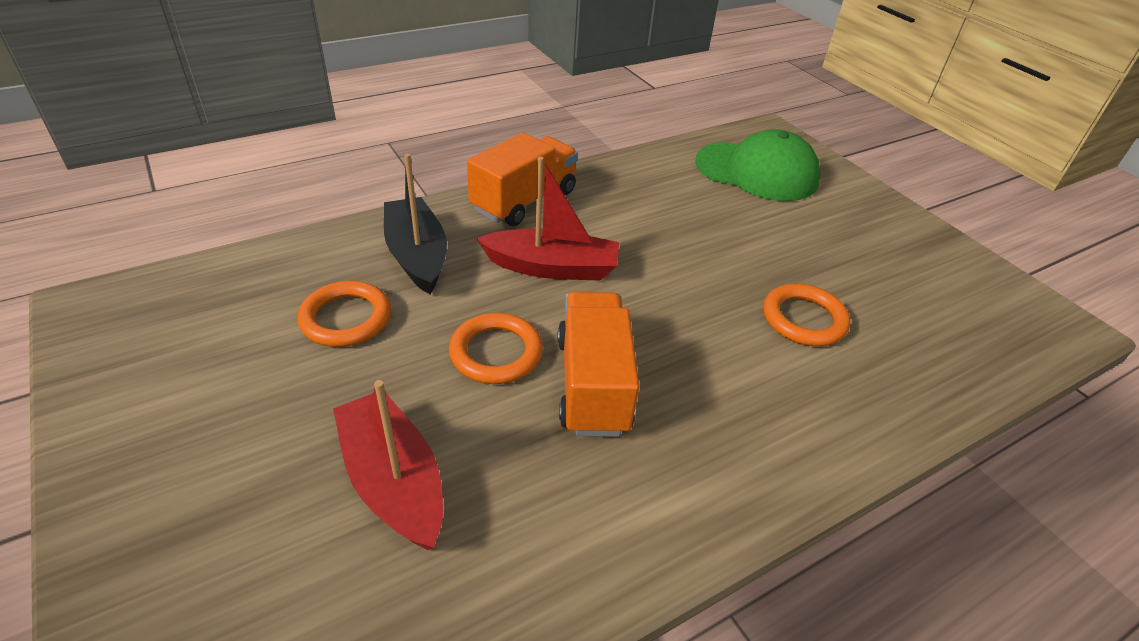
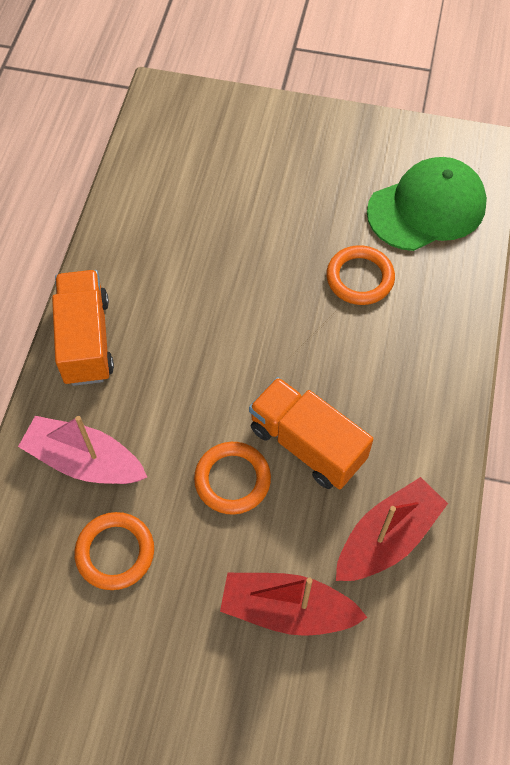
camera: 45 degrees left, 20 degrees up
black boat [384,153,447,294] -> pink boat [18,416,147,484]
red boat [476,157,619,281] -> red boat moved to [336,477,448,581]
green cap [695,129,820,201] -> green cap moved to [367,157,487,251]

